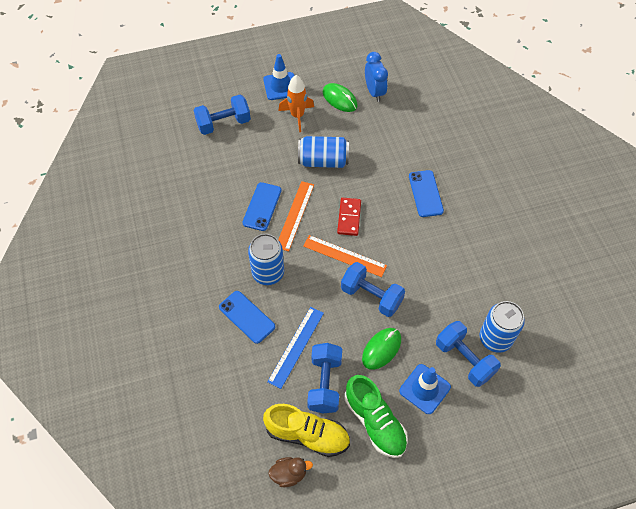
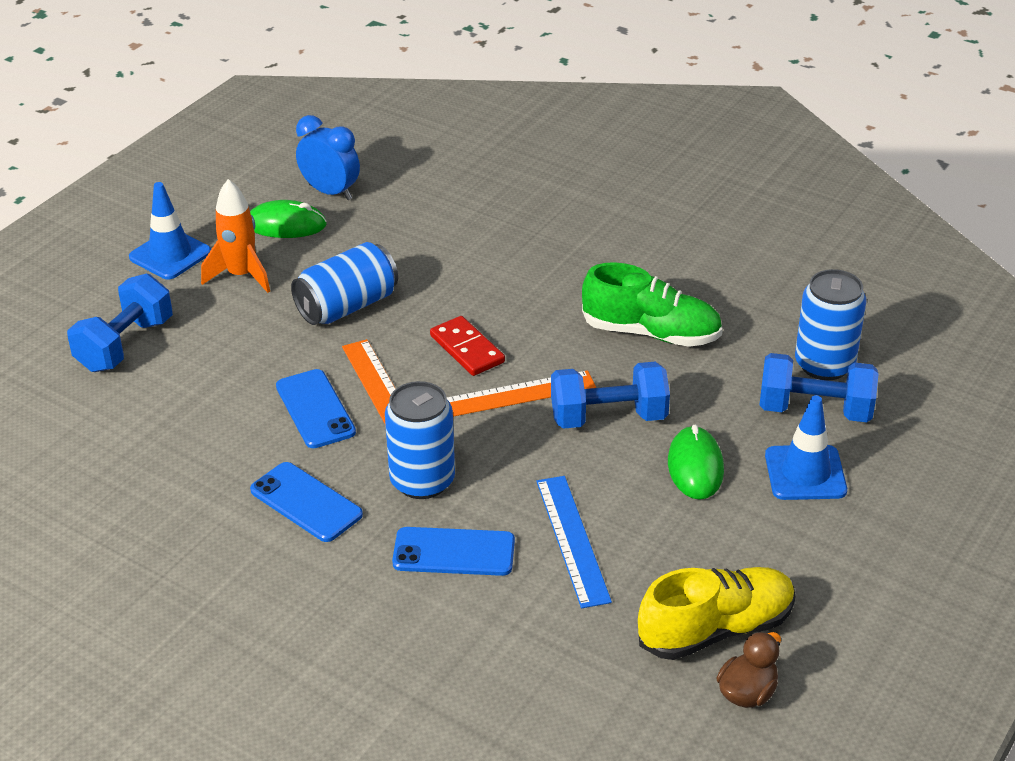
camera: 40 degrees left, 20 degrees down
blue dumbbell [307,343,342,413] -> none
green shoe [345,375,408,458] -> green shoe moved to [582,262,723,347]
blue phone [409,170,444,217] -> blue phone moved to [250,462,363,542]

